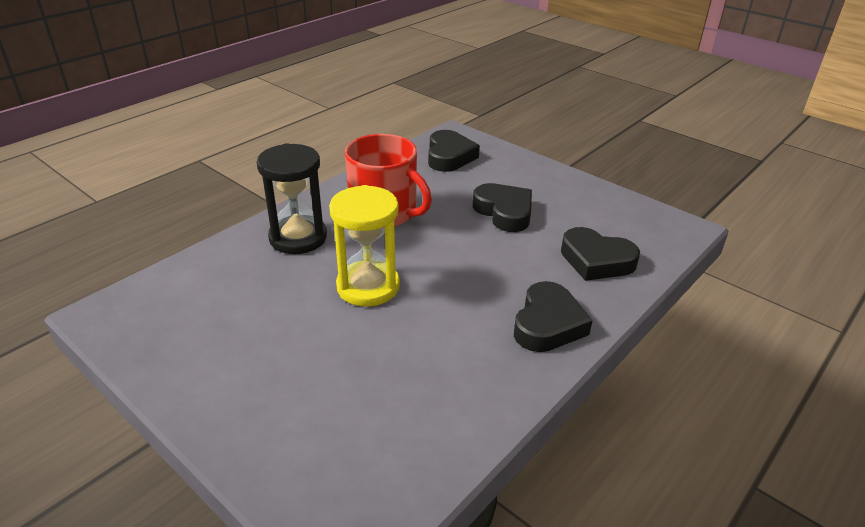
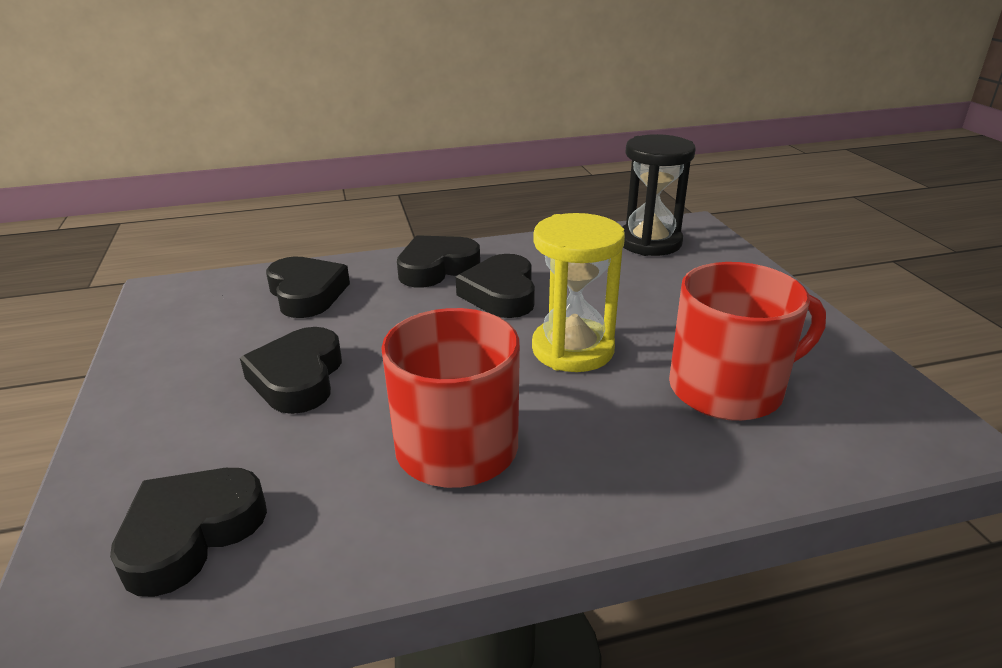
camera: 145 degrees left, 5 degrees down
black hourglass [256,143,327,254] -> black hourglass moved to [622,134,695,256]
none -> black heart [456,254,535,318]
none -> red mug [669,262,826,421]

